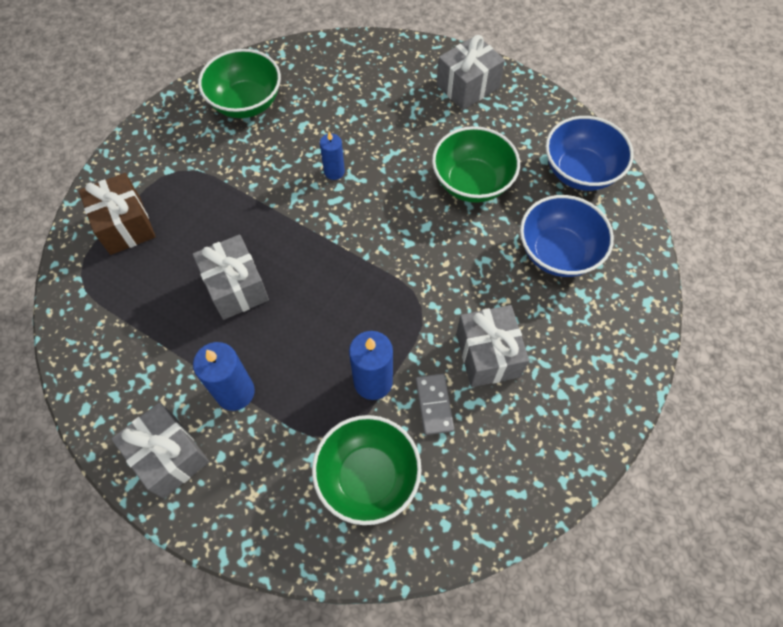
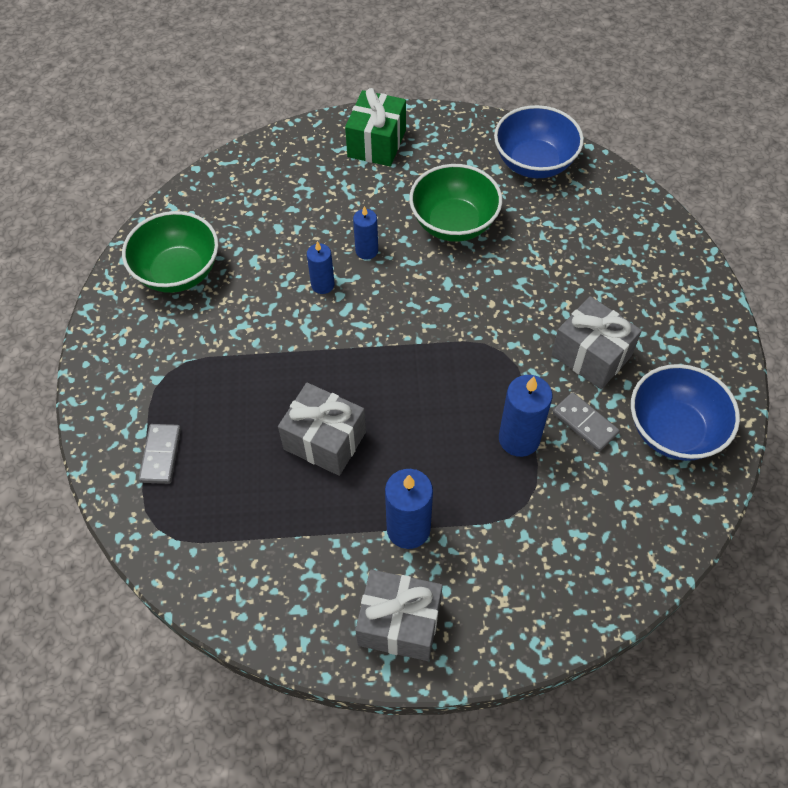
camera: 35 degrees left, 5 degrees down
brown gift [79,173,156,255] -> grey domino [139,424,181,484]
green bowl [312,415,422,525] -> none
grey gift [436,35,505,110] -> green gift [345,88,406,166]
blue bowl [520,195,614,277] -> blue bowl moved to [631,364,740,461]
none -> blue candle [353,206,378,260]

